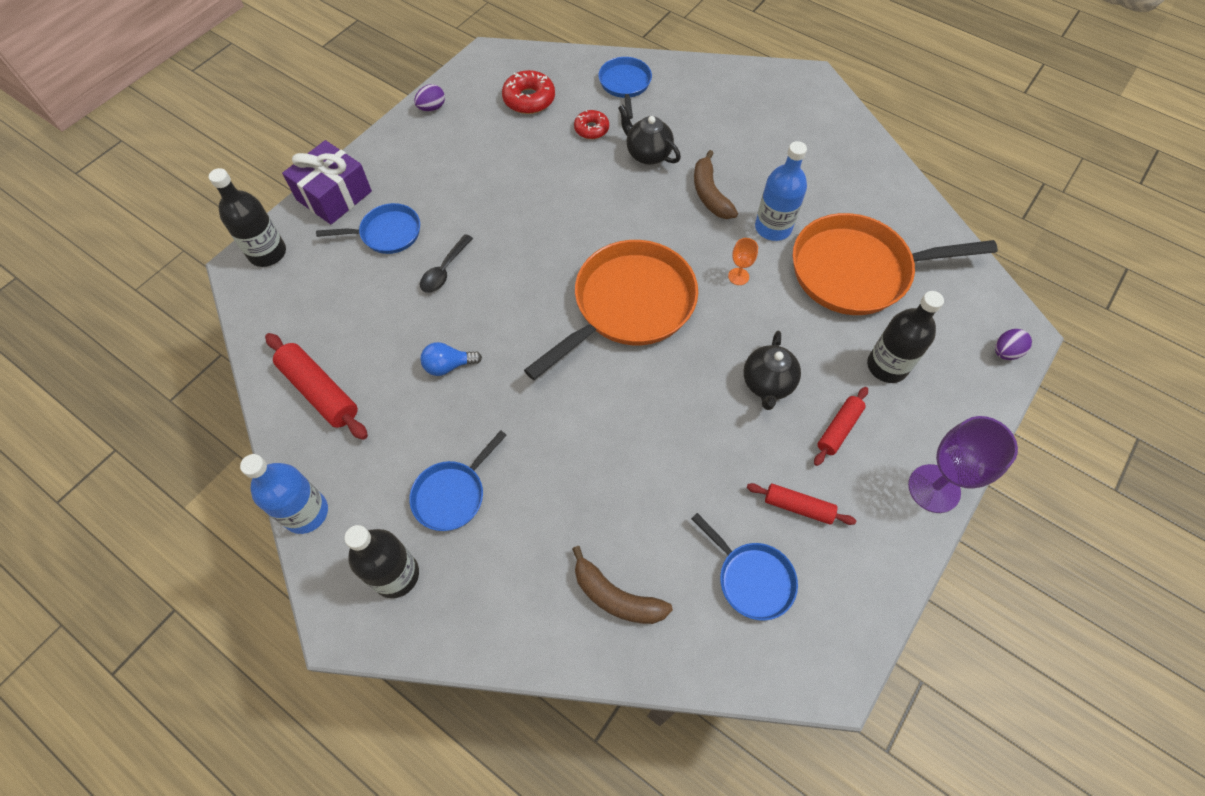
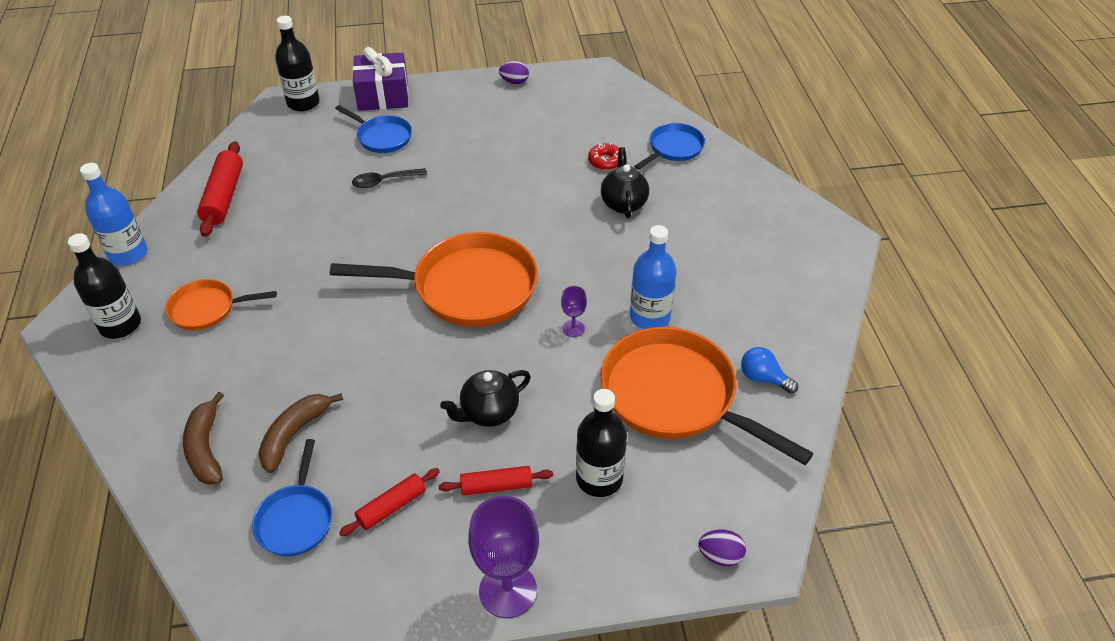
camera: 45 degrees right, 15 degrees down
blue pan [409,430,507,531] -> orange pan [165,279,277,330]
blue light bulb [421,342,482,376] -> blue light bulb moved to [741,347,798,393]
red donut [502,70,555,114] -> none
brown banana [694,150,738,219] -> brown banana moved to [258,393,343,473]
orange goblet [728,238,758,285] -> purple goblet [561,286,587,337]
red rolling pin [747,483,856,525] -> red rolling pin turned 75 degrees clockwise [339,468,440,537]

